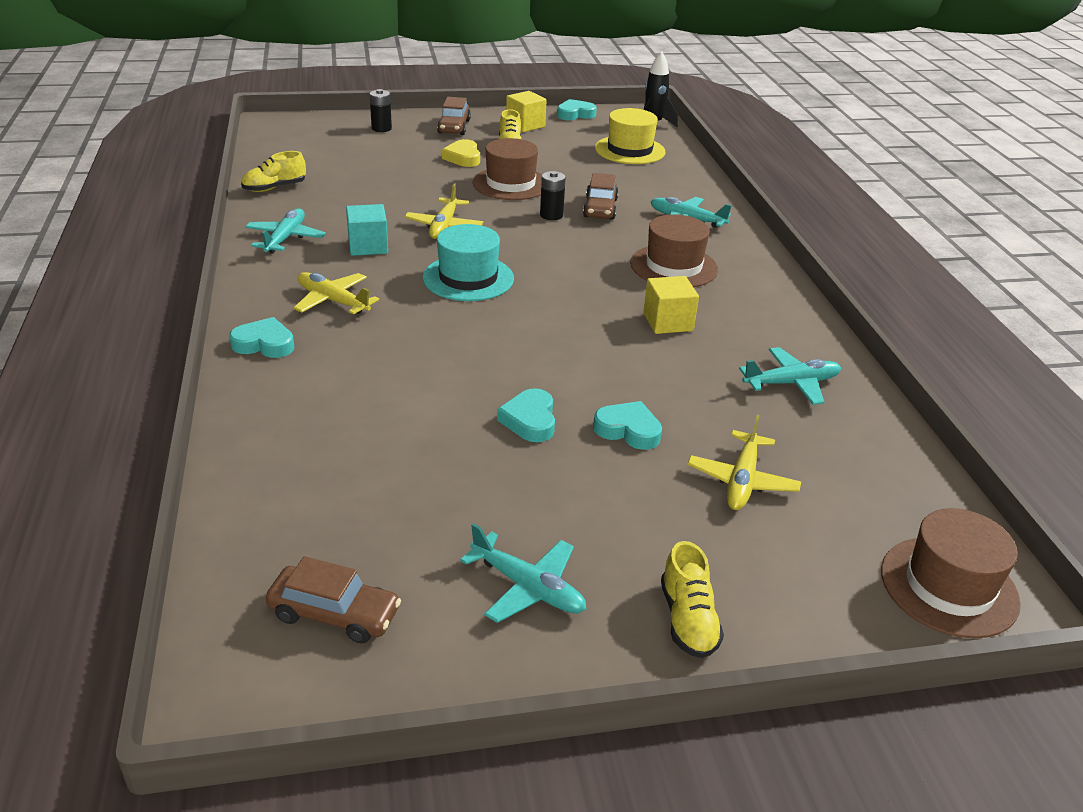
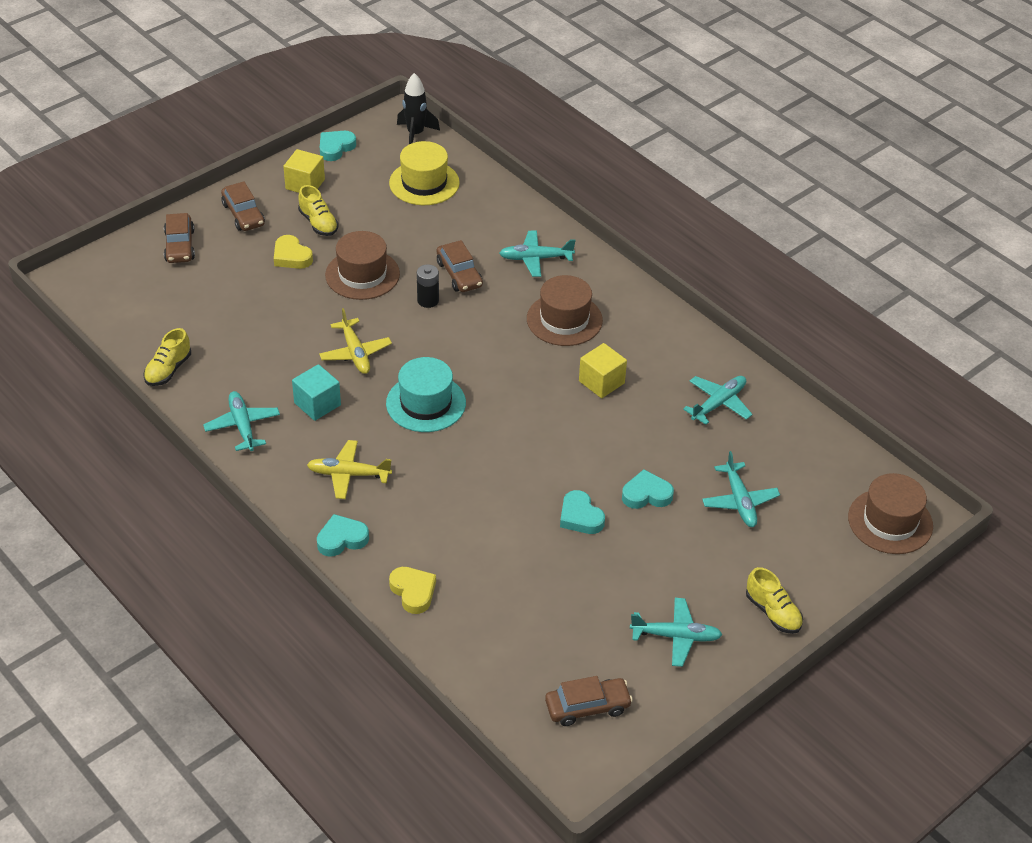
camera: 30 degrees left, 10 degrees up
black battery [370,89,392,132] -> brown car [164,213,195,263]
yellow plane [687,415,801,510] -> turquoise plane [702,451,780,527]
none -> yellow heart [389,567,436,614]

